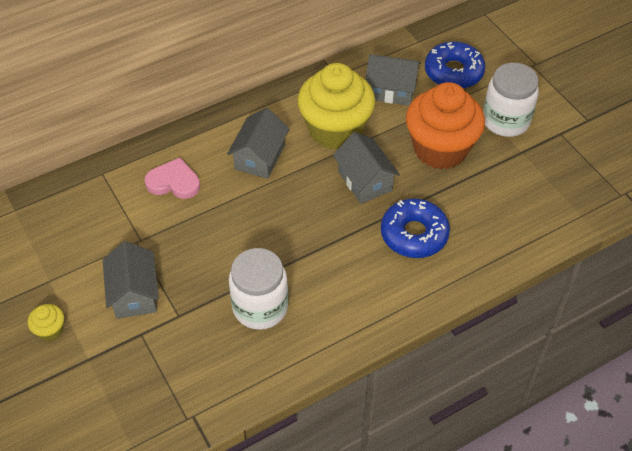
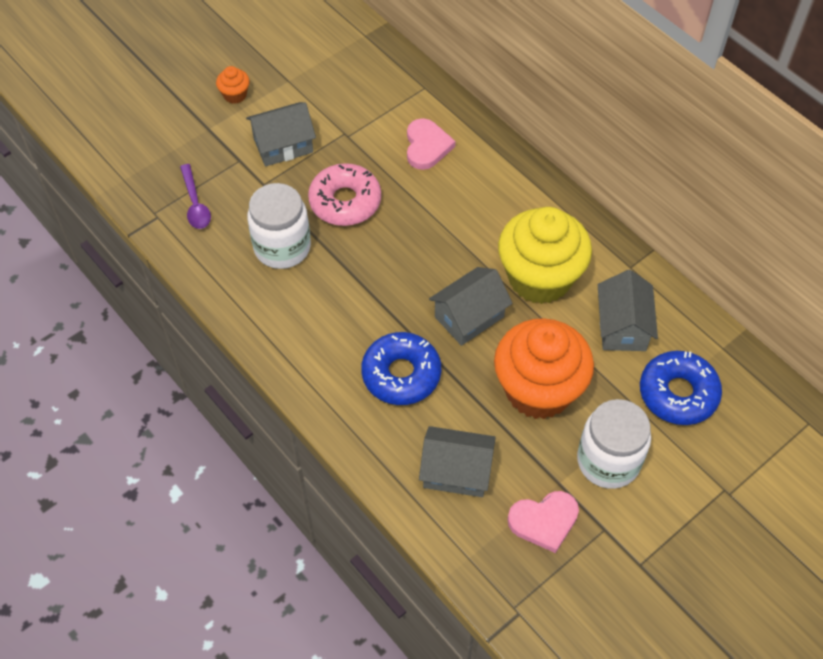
camera: 80 degrees right, 5 degrees up
yellow cupcake [28,304,64,341] -> orange cupcake [216,66,250,104]
grey house [227,108,289,179] -> grey house moved to [419,426,496,497]
none -> purple spoon [180,164,211,229]
none -> pink donut [308,163,381,226]
none -> pink heart [508,491,579,553]

